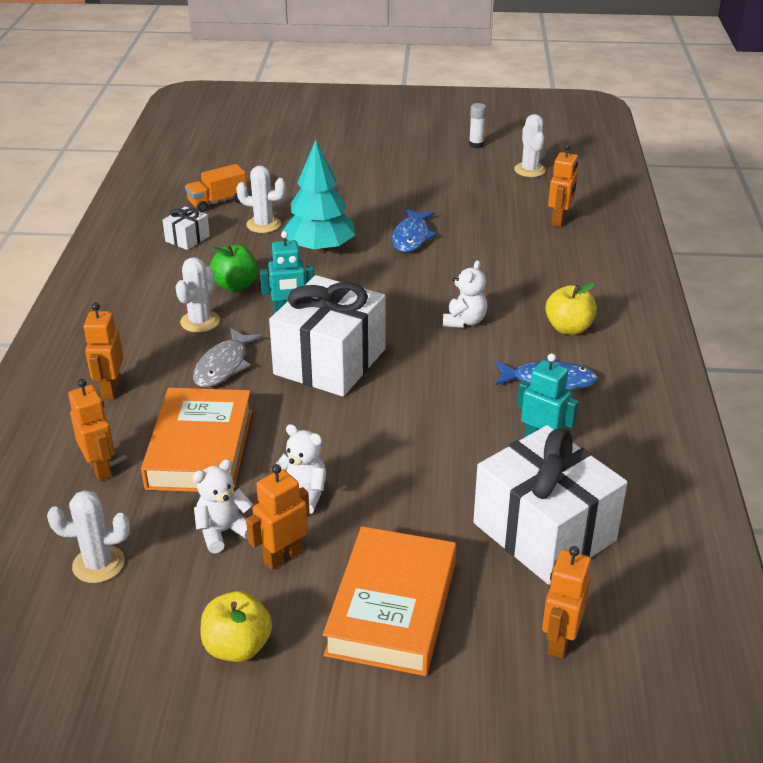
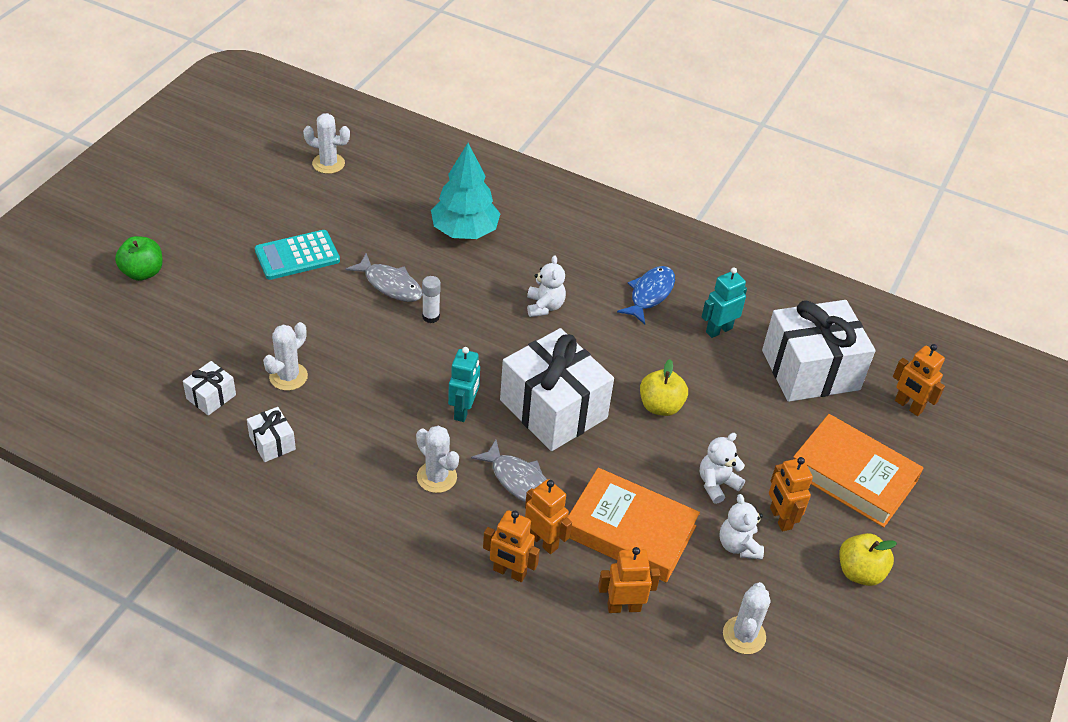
camera: 70 degrees left, 10 degrees up
orange truck [185,164,247,212] -> white gift [183,361,236,416]
green apple [210,244,258,292] -> green apple moved to [115,236,163,281]
turquoise tree [282,140,355,253] -> turquoise tree moved to [431,143,500,239]
blue fish [392,209,437,252] -> grey fish [345,253,423,302]
white teddy bear [443,260,487,328] -> white teddy bear turned 45 degrees clockwise [527,255,566,317]
white glue stick [469,103,486,148] -> white glue stick moved to [422,276,441,323]
yellow apple [545,282,597,335] -> yellow apple moved to [640,359,688,416]
orange robot [548,144,578,227] -> orange robot moved to [525,479,572,554]
none -> turquoise calculator [255,230,340,280]

